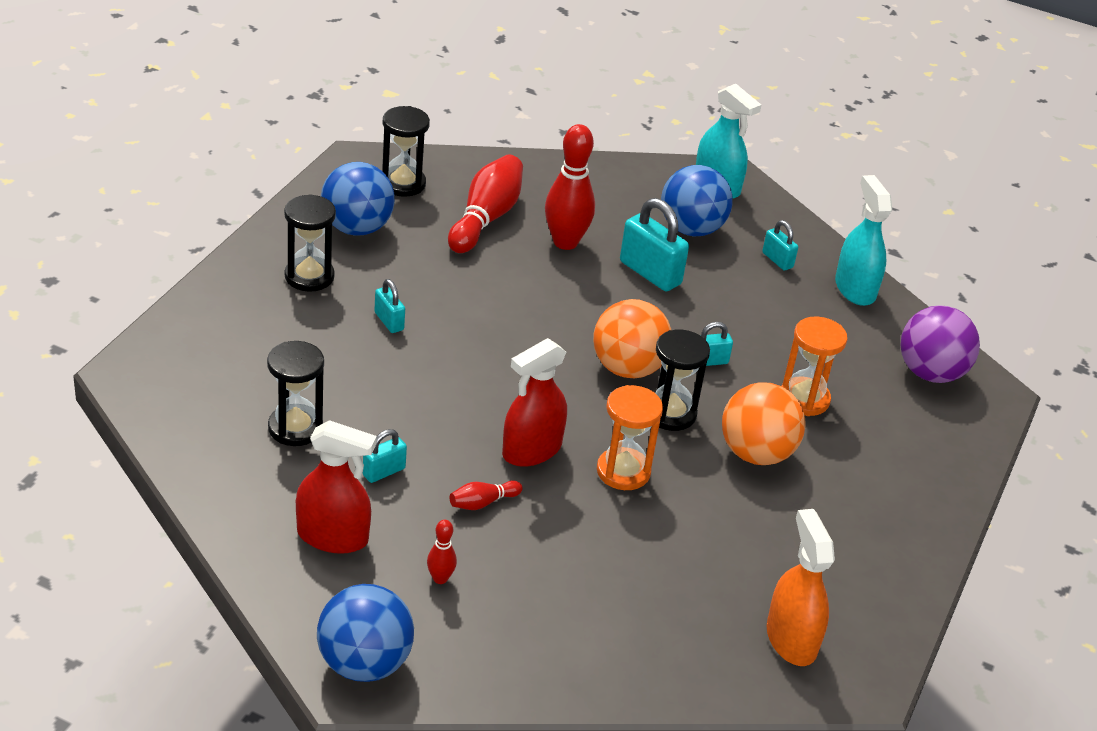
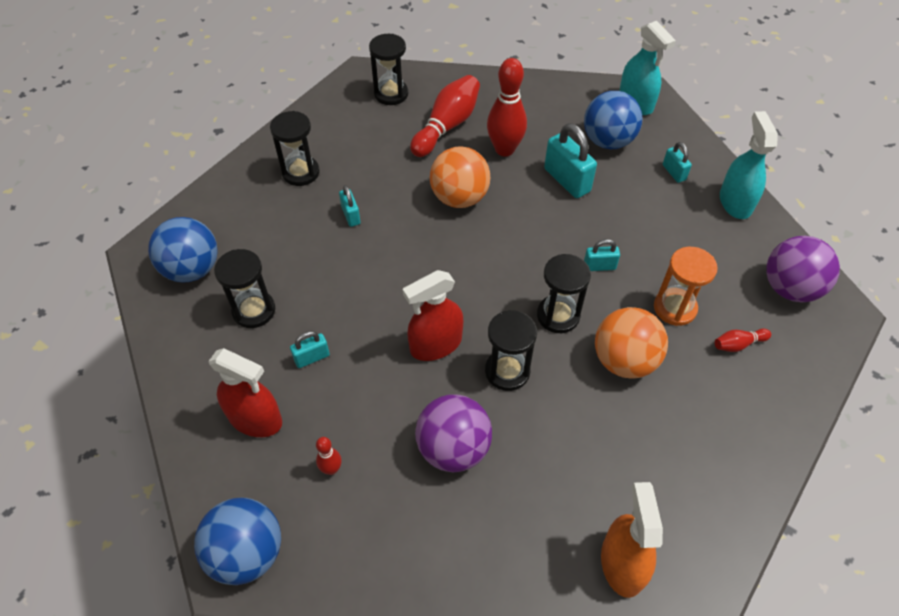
camera: 15 degrees right, 15 degrees up
blue ball [321,162,395,236] -> blue ball moved to [148,217,218,283]
red bowling pin [450,481,523,510] -> red bowling pin moved to [715,328,771,352]
orange ball [593,299,671,379] -> orange ball moved to [430,146,490,208]
orange hourglass [597,385,663,490] -> black hourglass [485,310,537,391]
none -> purple ball [415,394,492,472]

